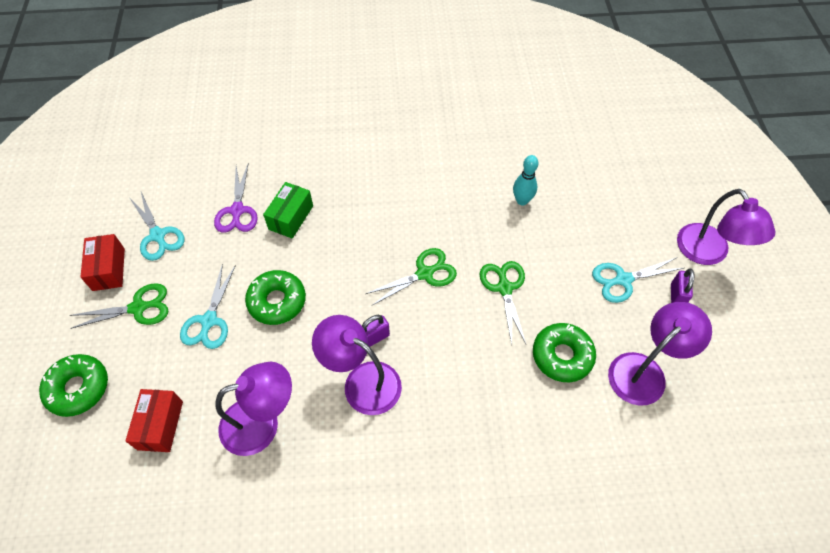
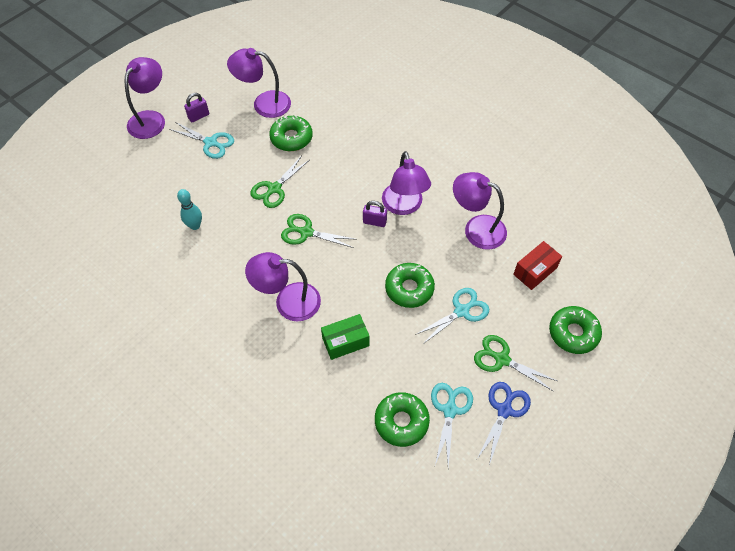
camera: 135 degrees left, 0 degrees up
red box [80,234,125,291] -> blue scissors [477,382,531,465]
purple scissors [214,165,258,233] -> none
none -> purple lamp [245,252,321,322]
none -> green donut [375,392,430,447]

